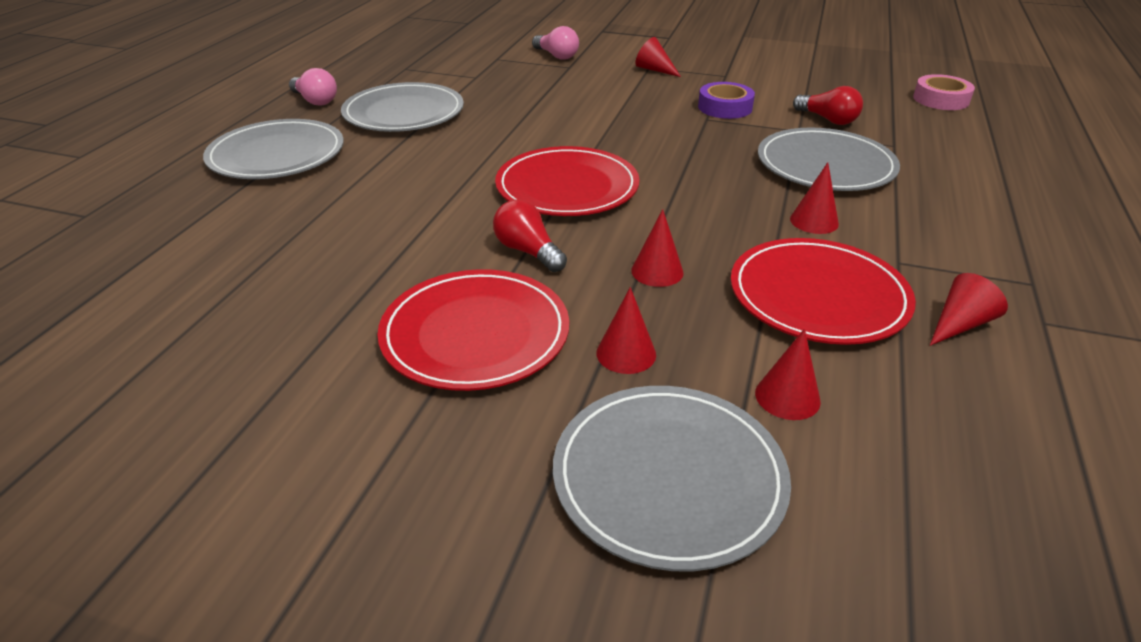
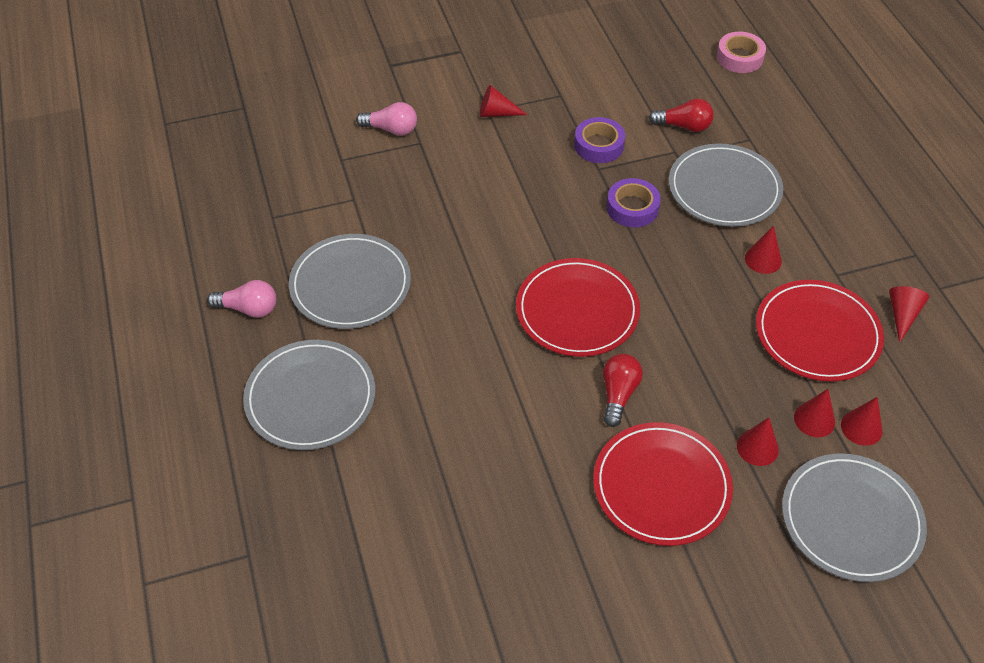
camera: 35 degrees left, 15 degrees up
red light bulb [493,199,567,272] -> red light bulb turned 90 degrees clockwise [603,354,643,427]
red cone [631,209,683,287] -> red cone moved to [794,389,835,437]
none -> purple tape [607,178,661,227]

